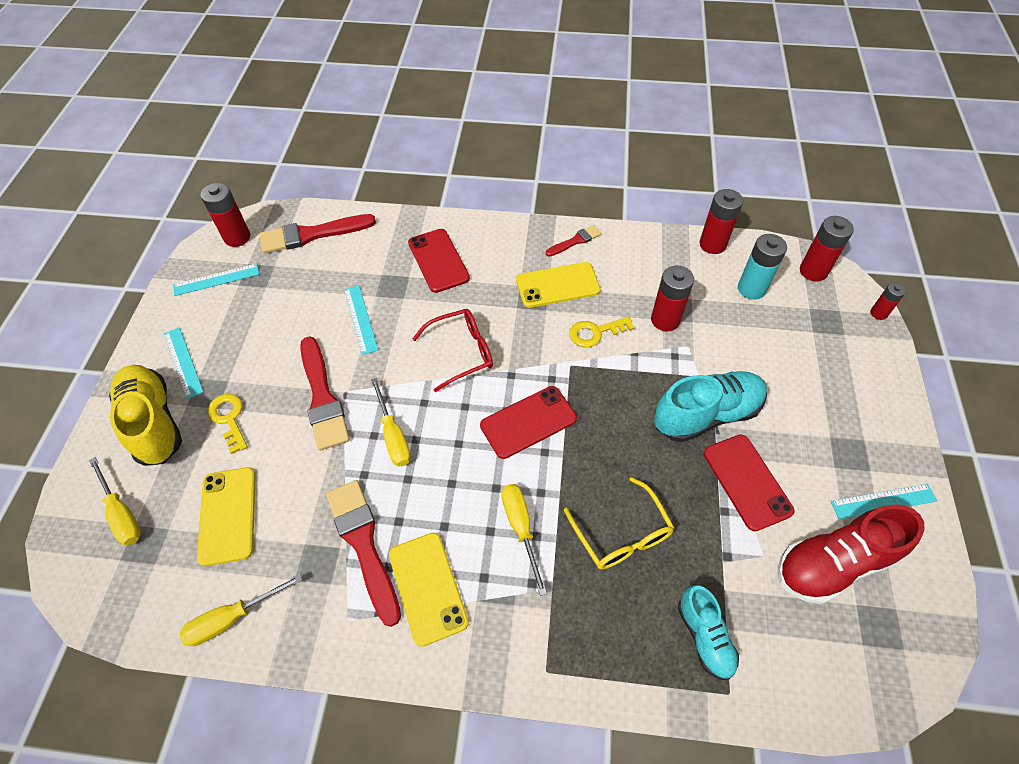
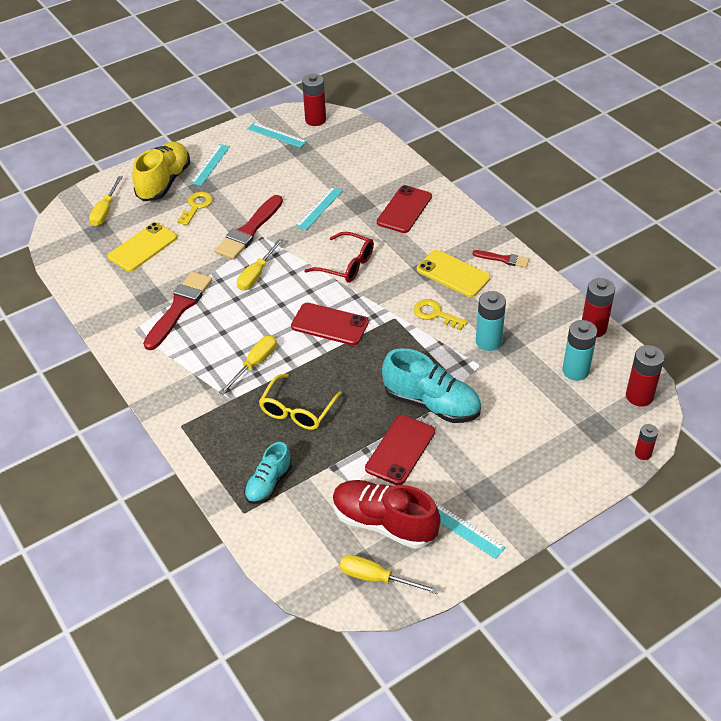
camera: 50 degrees right, 10 degrees down
yellow screwdriver [180,574,302,646] -> yellow screwdriver moved to [340,555,439,594]
red brush [259,214,376,254] -> none
yellow phone [389,533,469,647] -> none
red battery [651,265,694,332] -> turquoise battery [476,291,506,351]

